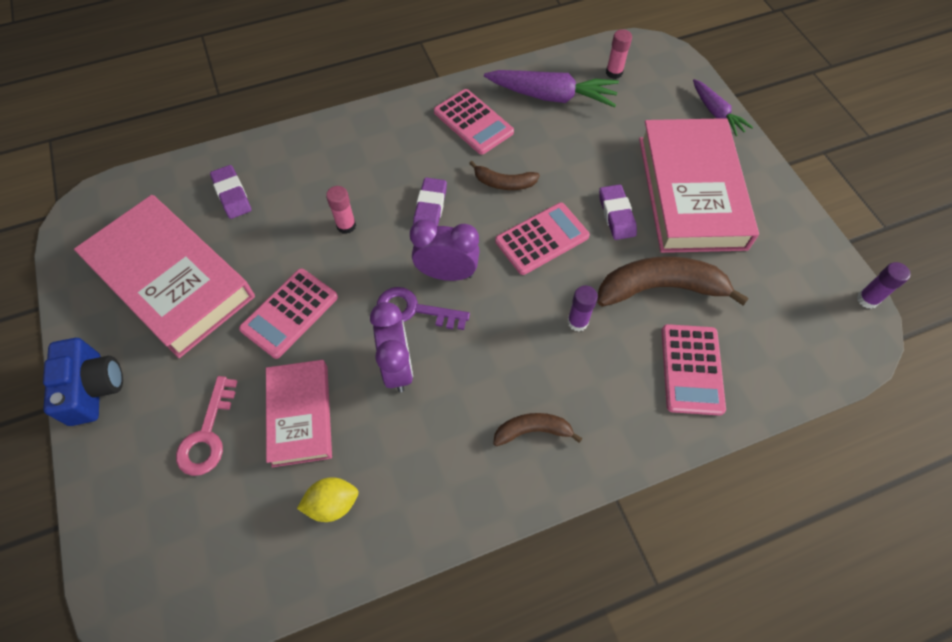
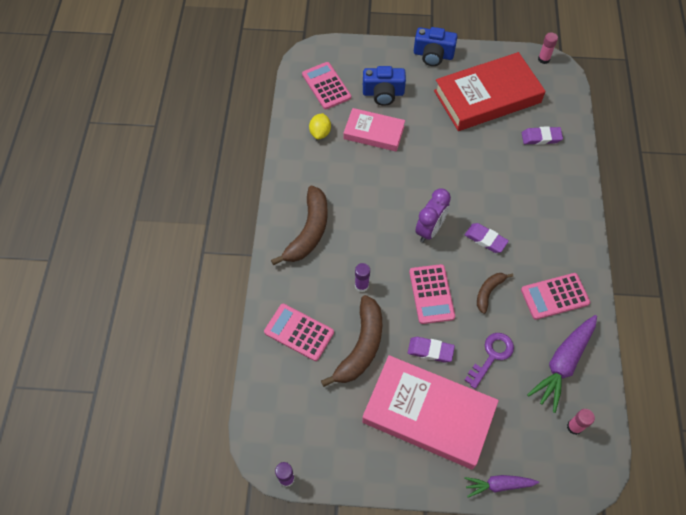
camera: 115 degrees right, 0 degrees up
pink book [74,195,255,358] -> red book [434,52,546,131]
pink key [176,376,238,476] -> blue camera [363,66,406,106]
pink calculator [239,268,338,359] -> pink calculator moved to [302,62,351,109]
pink glue stick [326,186,356,234] -> pink glue stick moved to [538,32,558,64]
purple clock [370,302,413,392] -> none
purple key [377,287,470,330] -> purple key moved to [464,333,514,389]
brown banana [493,413,583,446] -> brown banana [271,186,328,265], size x1.86

